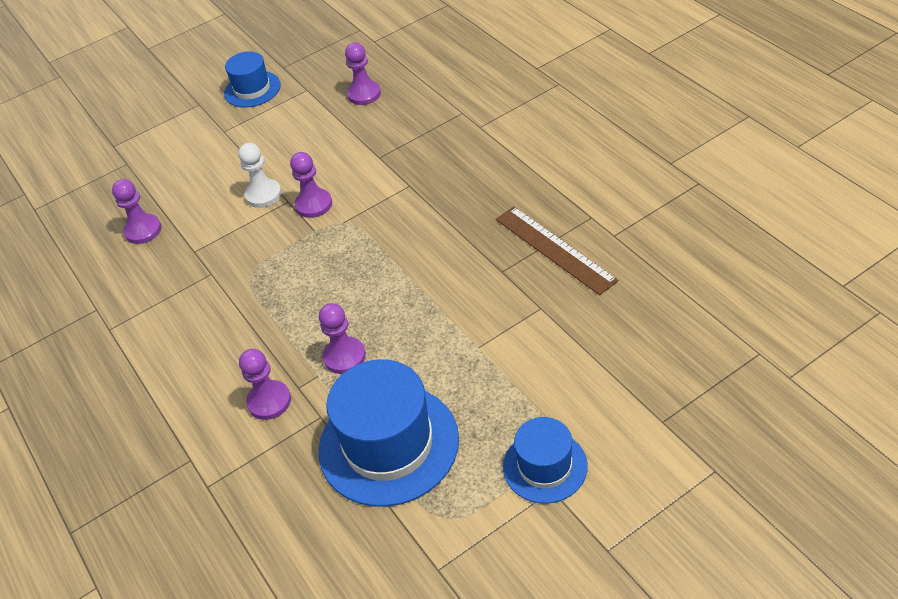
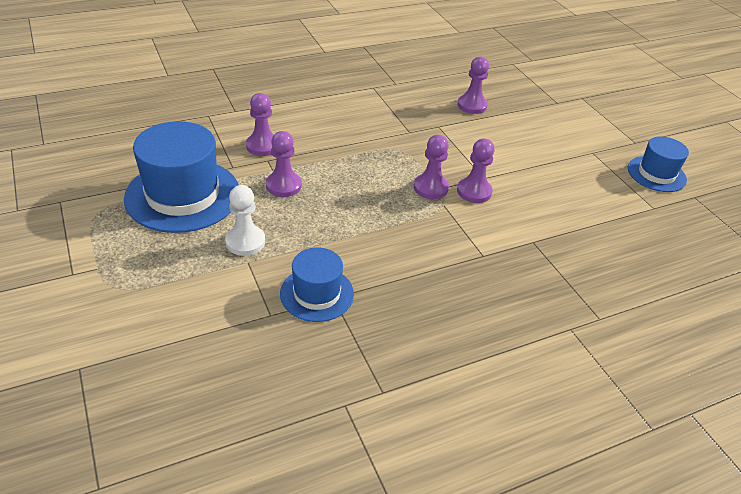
camera: 90 degrees right, 5 degrees down
white pawn [238,143,282,208] -> white pawn moved to [225,185,265,256]
purple pawn [345,43,381,105] -> purple pawn moved to [414,135,449,199]
brown ruler [496,206,618,295] -> none
blue hat [503,417,588,504] -> blue hat moved to [280,247,354,322]

